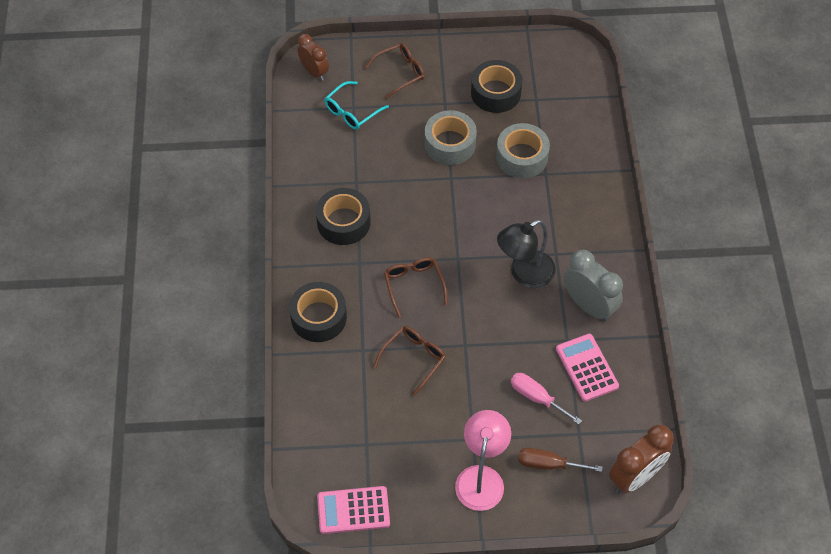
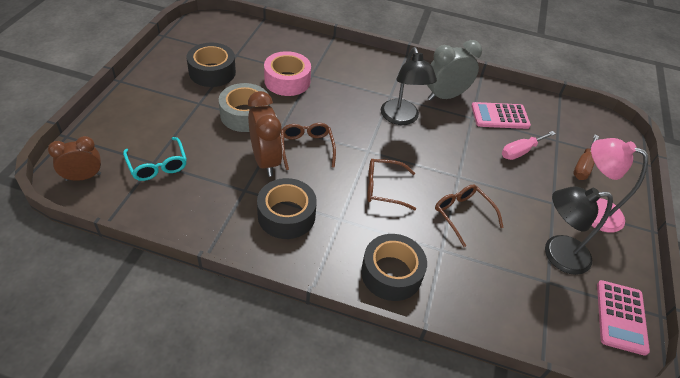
camera: 75 degrees left, 10 degrees down
brown glasses [364,43,425,99] -> brown glasses moved to [281,123,336,170]
grey tape [496,123,550,178] -> pink tape [264,51,311,96]
brown clock [609,424,674,493] -> brown clock moved to [248,91,283,176]
none -> black lamp [545,186,613,275]

